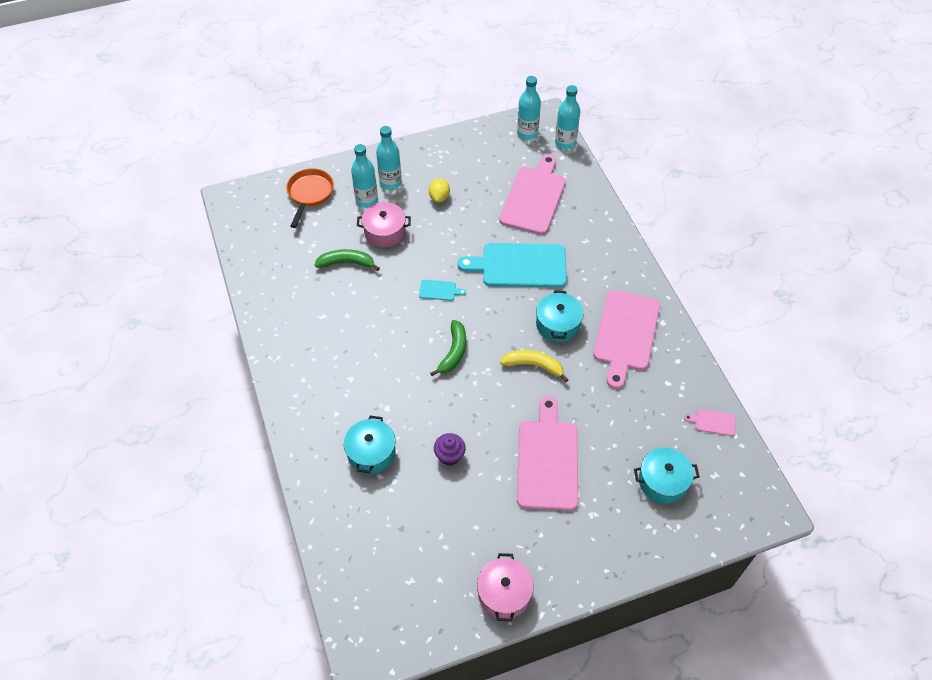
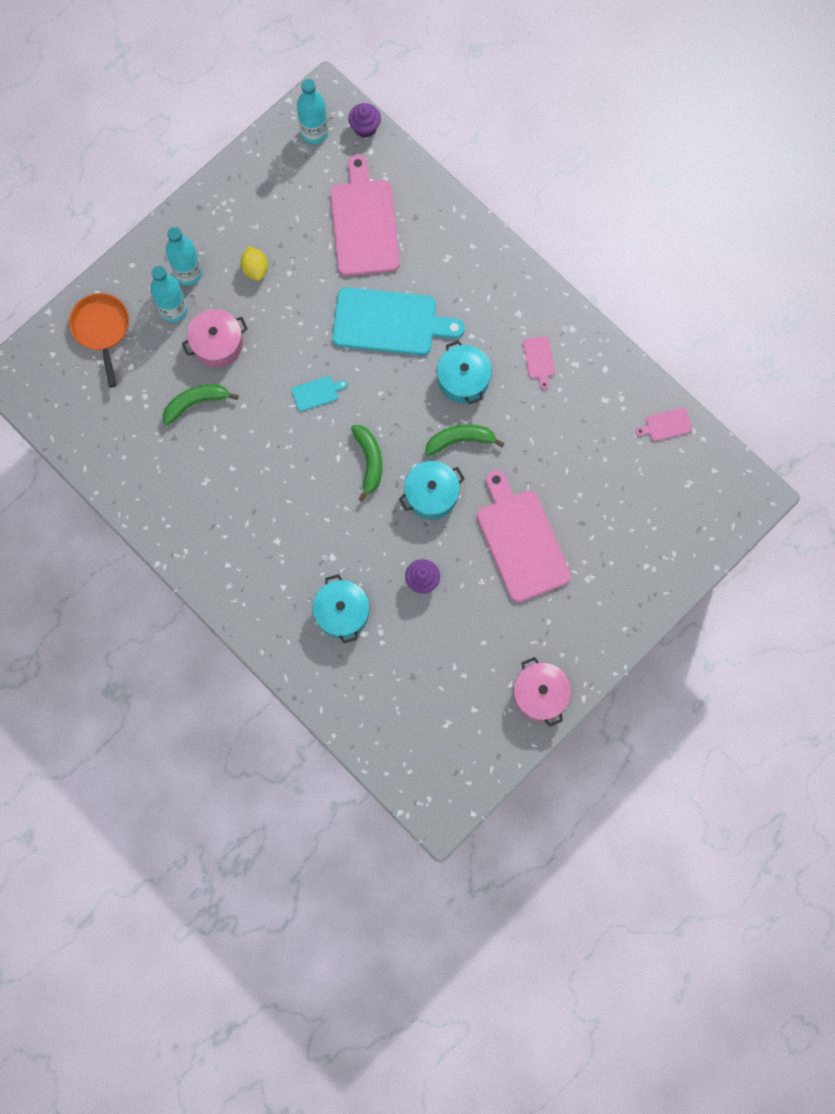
camera: 25 degrees left, 20 degrees up
turquoise cutting board [458,243,567,288] -> turquoise cutting board turned 150 degrees counterclockwise [332,287,465,355]
yellow banana [500,350,568,382] -> green banana [425,424,505,456]
turquoise bottle [555,85,580,149] -> purple cupcake [348,103,381,138]
pink cutting board [593,290,660,389] -> pink cutting board [523,336,555,390], size x0.42
turquoise pot [634,448,700,504] -> turquoise pot moved to [399,461,465,519]

